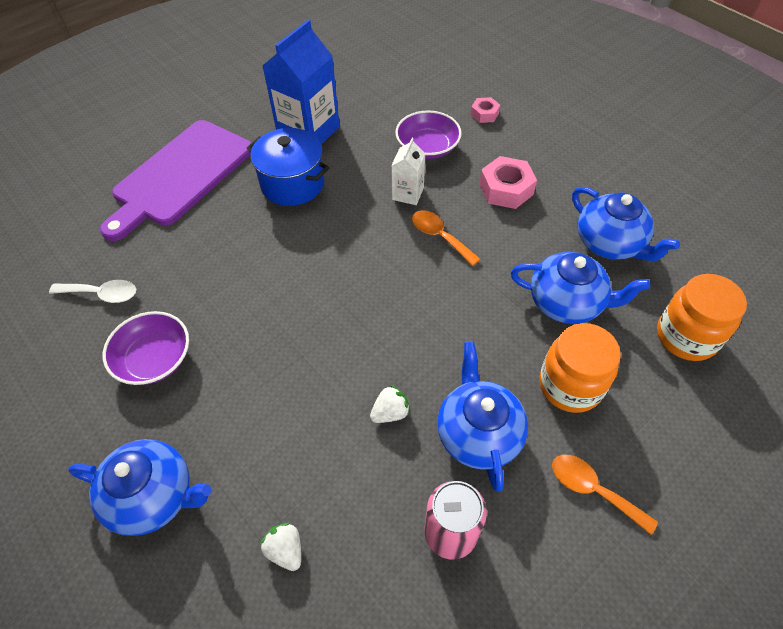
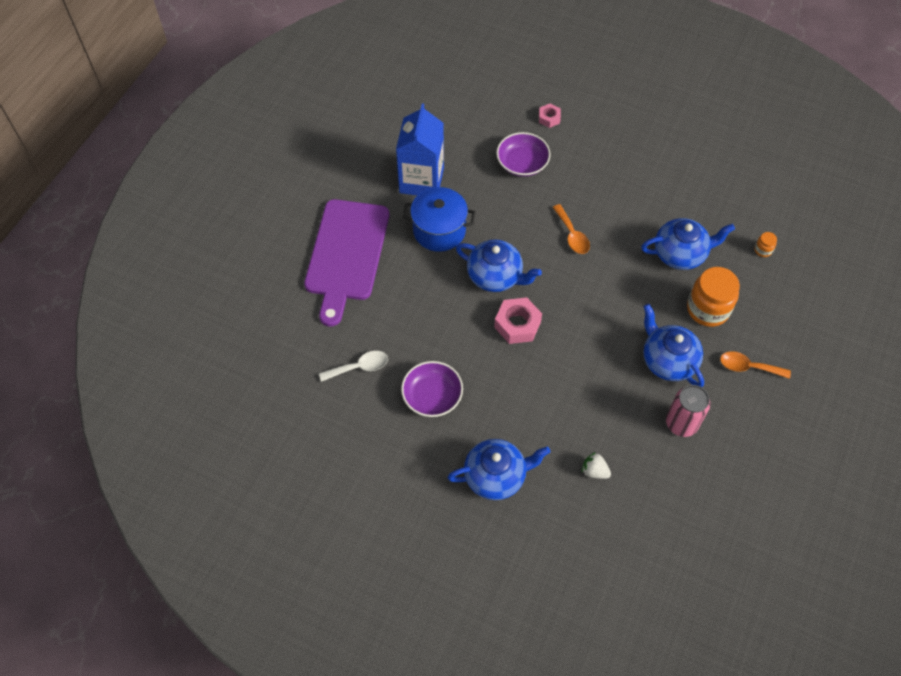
camera: 25 degrees left, 5 degrees up
white strawberry [370,384,411,423] -> none
white carton [391,138,425,205] -> none
orange spoon [412,210,480,266] -> orange spoon turned 135 degrees counterclockwise [553,204,590,254]
pink nut [479,156,537,209] -> pink nut moved to [494,297,542,344]
blue teapot [572,187,680,261] -> blue teapot moved to [456,240,542,292]
orange jar [657,274,747,361] -> orange jar [754,232,777,257], size x0.43

